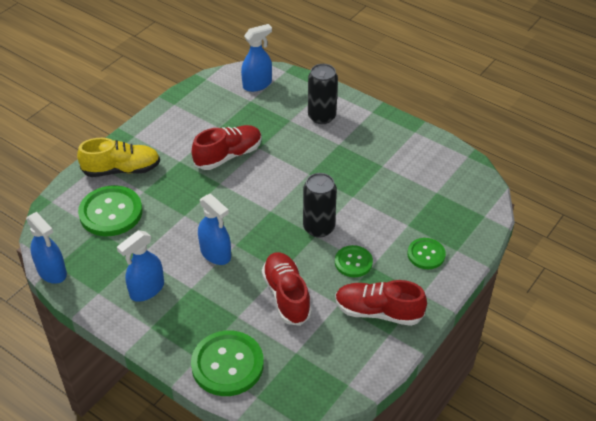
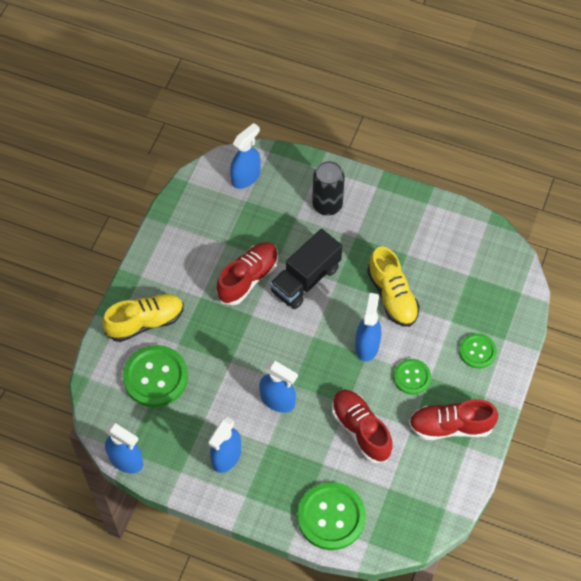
camera: 15 degrees left, 15 degrees up
black can [303,173,337,238] -> blue spray bottle [355,293,381,362]
none -> black truck [270,229,342,309]
none -> yellow shoe [367,246,420,327]

